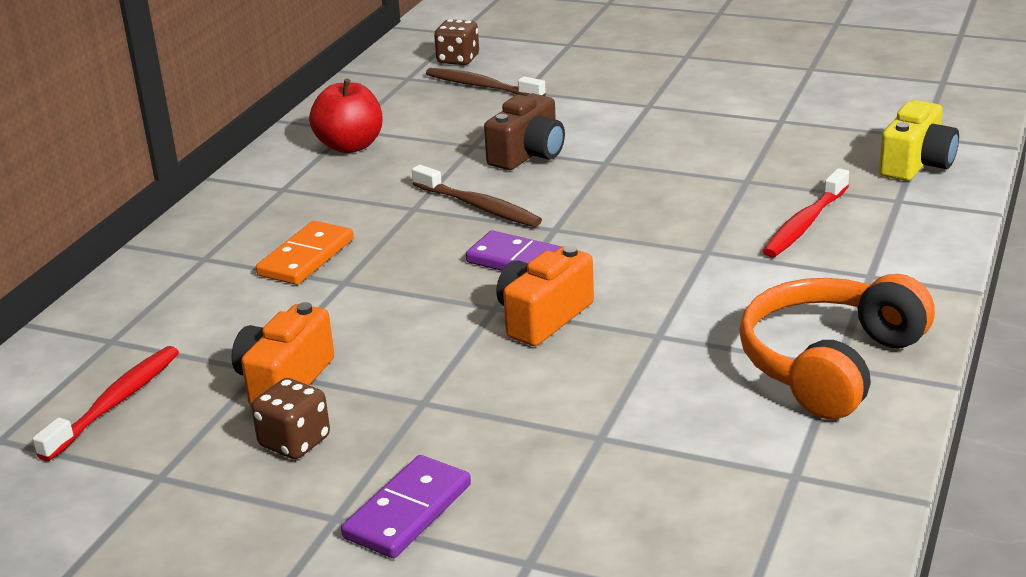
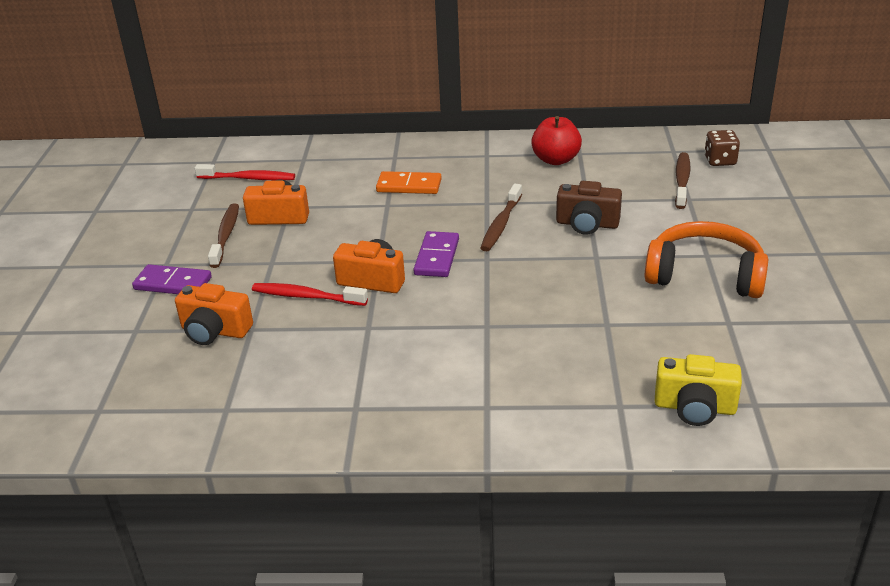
camera: 70 degrees right, 5 degrees up
brown dice [251,378,330,459] -> brown toothbrush [208,203,239,268]
orange headphones [739,274,935,419] -> orange headphones moved to [645,221,768,298]
red toothbrush [763,168,849,257] -> red toothbrush moved to [252,283,368,306]
none -> orange camera [175,283,253,345]

